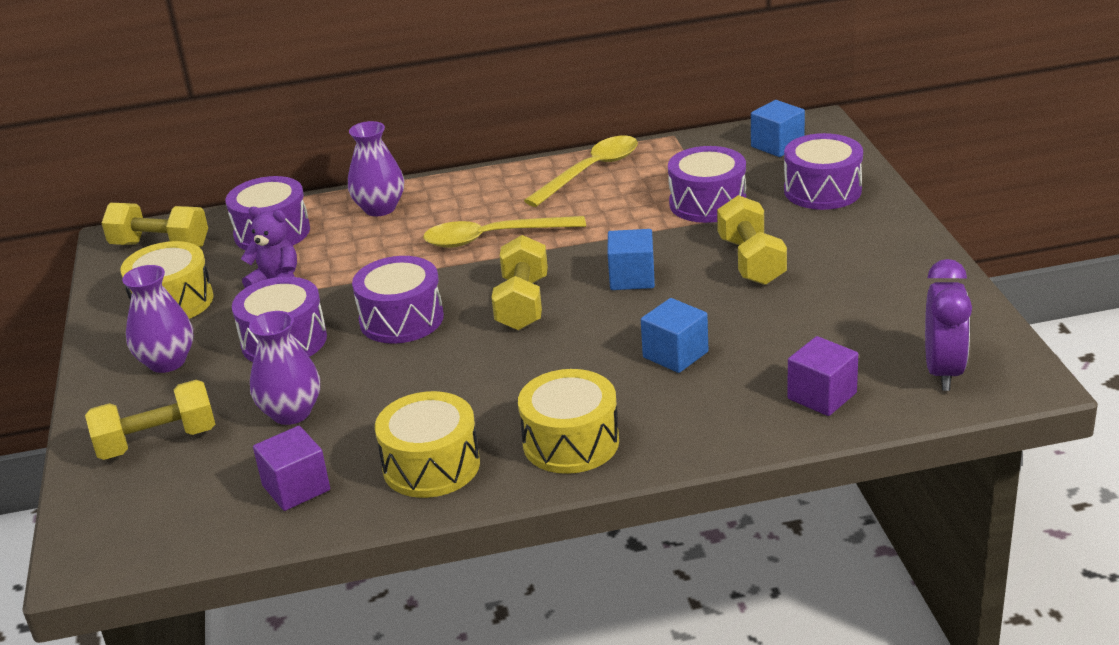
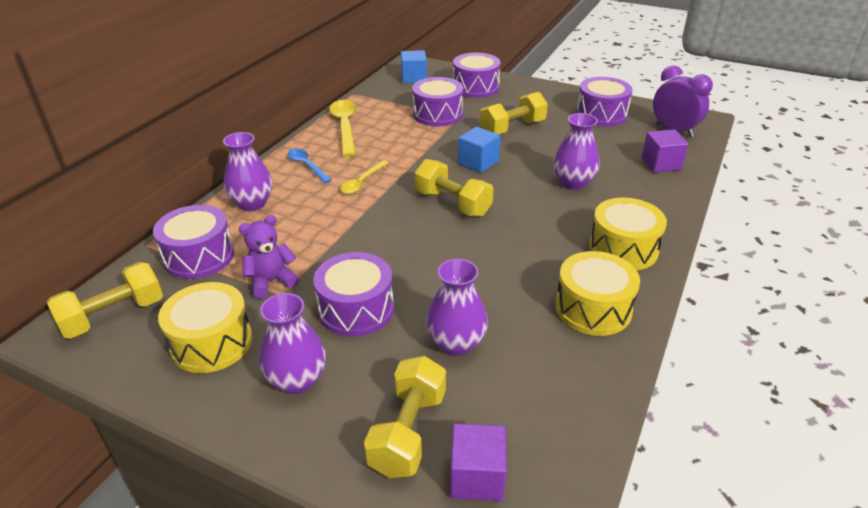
camera: 55 degrees left, 5 degrees up
purple cube [253,426,330,511] -> purple cube moved to [450,424,507,501]
purple drum [352,256,444,344] -> purple drum moved to [576,77,633,126]
yellow spoon [423,216,586,248] -> yellow spoon [341,160,389,194], size x0.61
blue cube [641,298,708,373] -> purple vase [553,113,600,190]
yellow dumbbell [717,195,787,285] -> yellow dumbbell turned 60 degrees counterclockwise [480,92,548,134]
none -> blue spoon [288,149,332,183]

